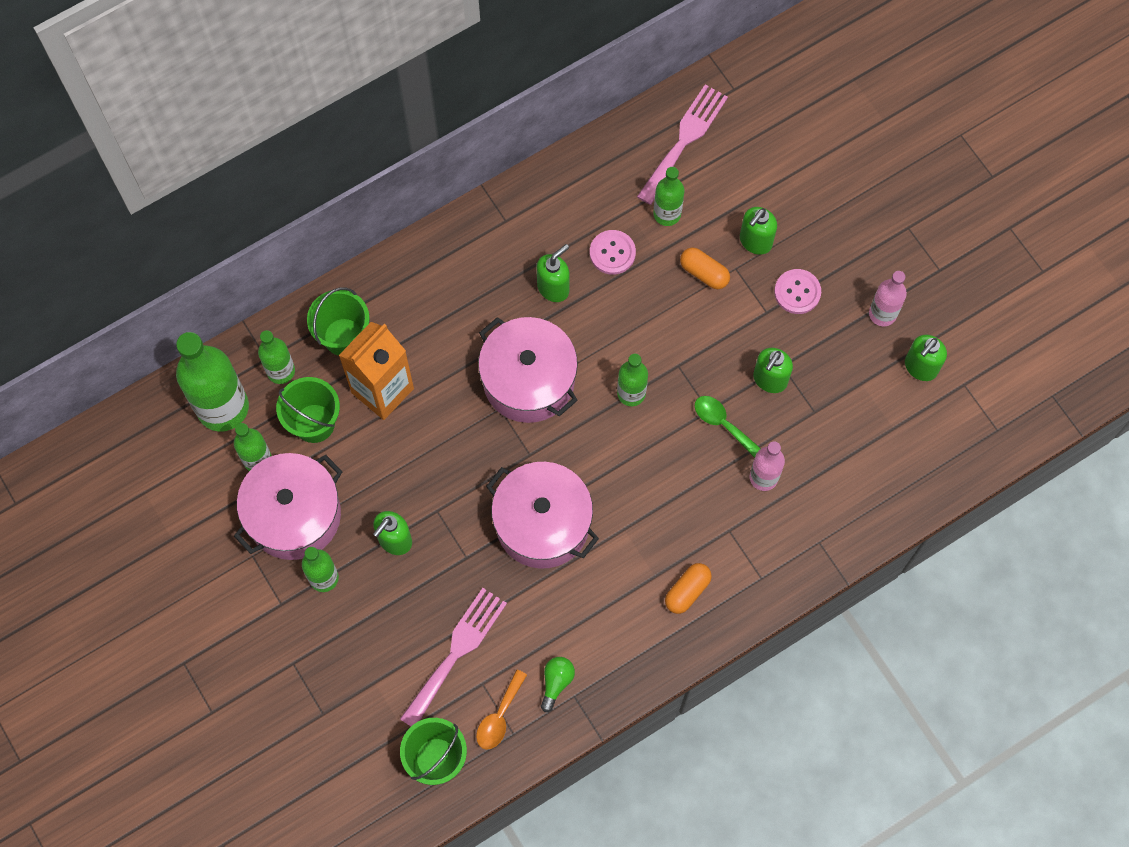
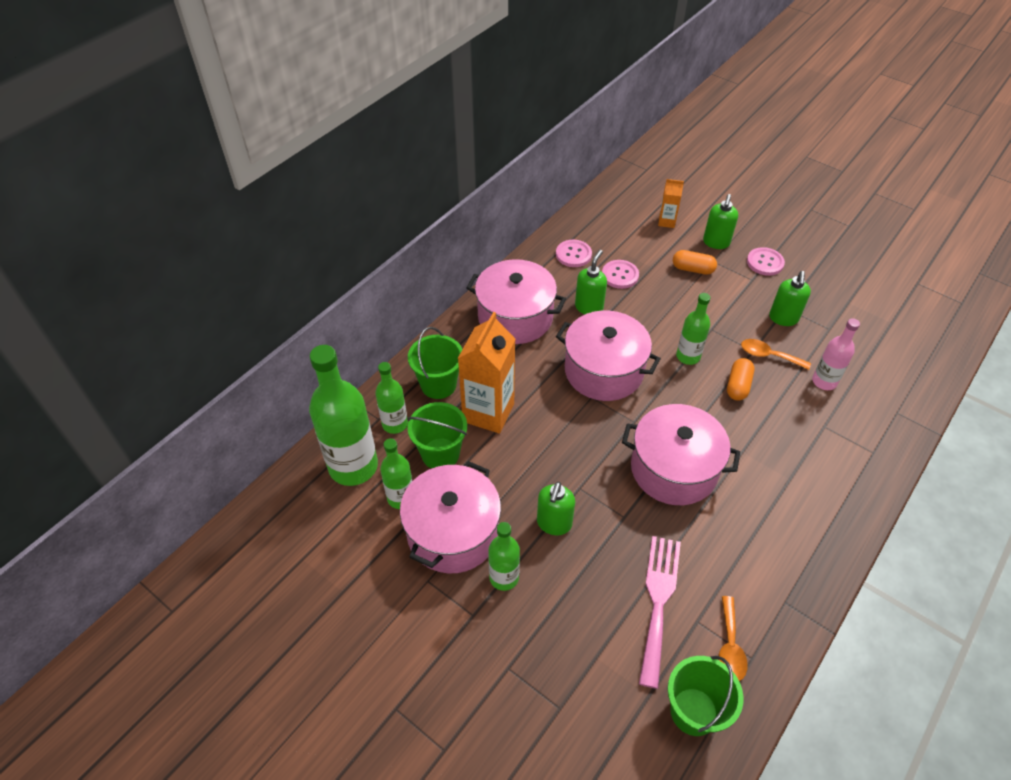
camera: 20 degrees left, 20 degrees down
green light bulb [541,657,575,712] -> none
pink fork [637,84,728,205] -> none
green bottle [653,167,684,226] -> none
orange capsule [665,563,712,614] -> orange capsule moved to [727,358,754,401]
green spoon [695,396,761,458] -> orange spoon [741,339,811,370]
pink bottle [869,271,907,327] -> none
green soap dispenser [905,335,947,381] -> none
none -> pink pot [466,259,566,344]
none -> pink button [556,240,592,267]
none -> orange carton [658,179,684,228]

